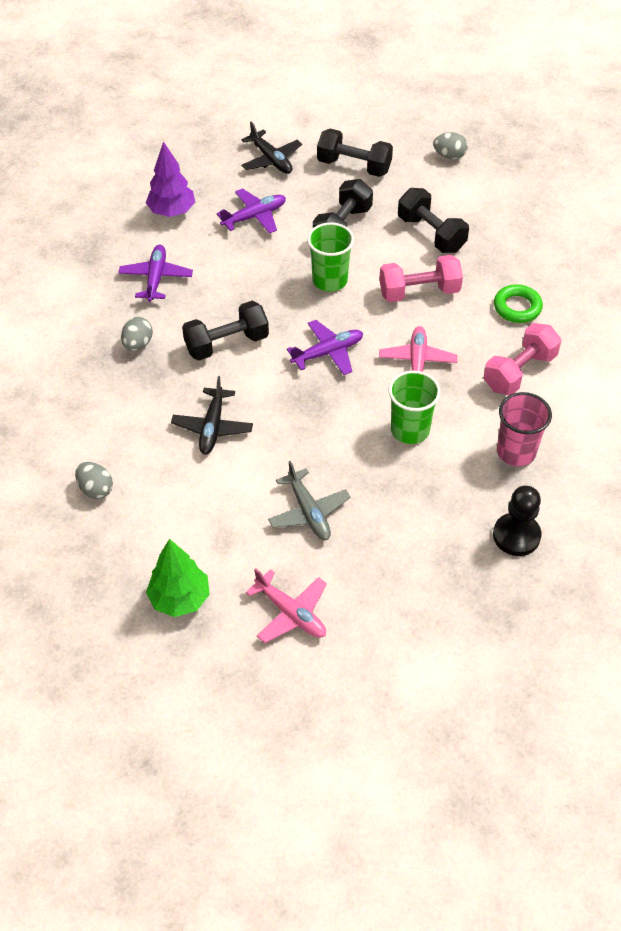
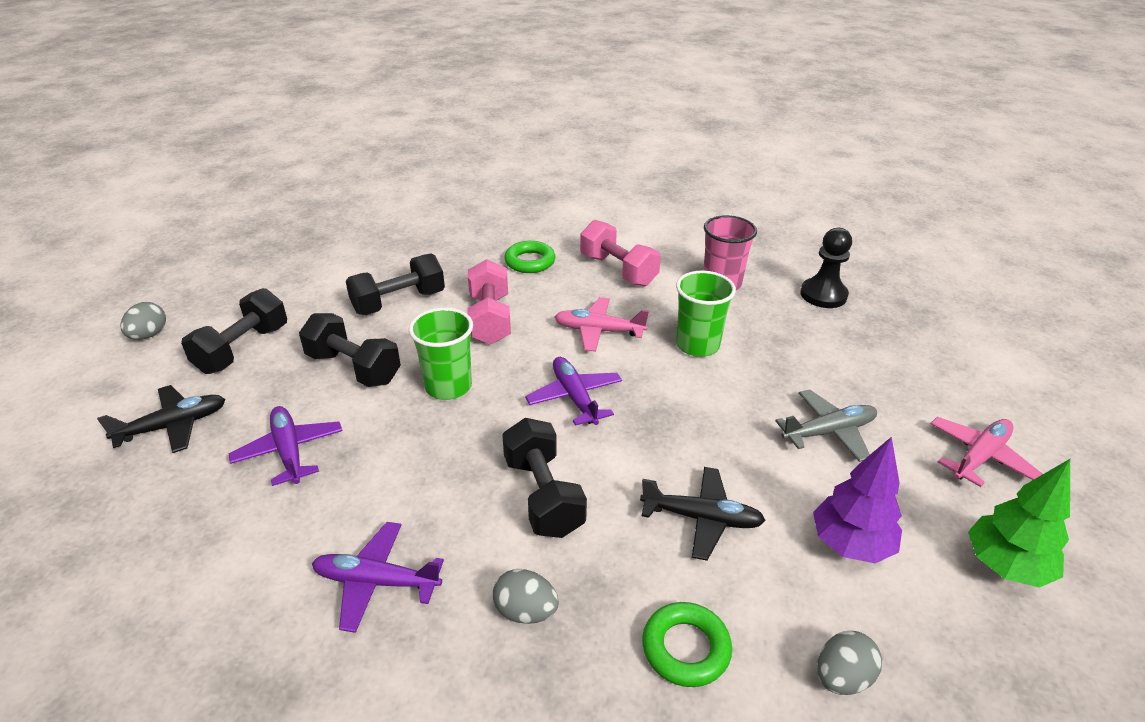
camera: 85 degrees left, 15 degrees down
purple tree [146,141,195,217] -> purple tree moved to [813,437,902,563]
grey egg [433,132,468,159] -> grey egg moved to [120,302,166,340]
none -> green ring [642,602,732,687]

